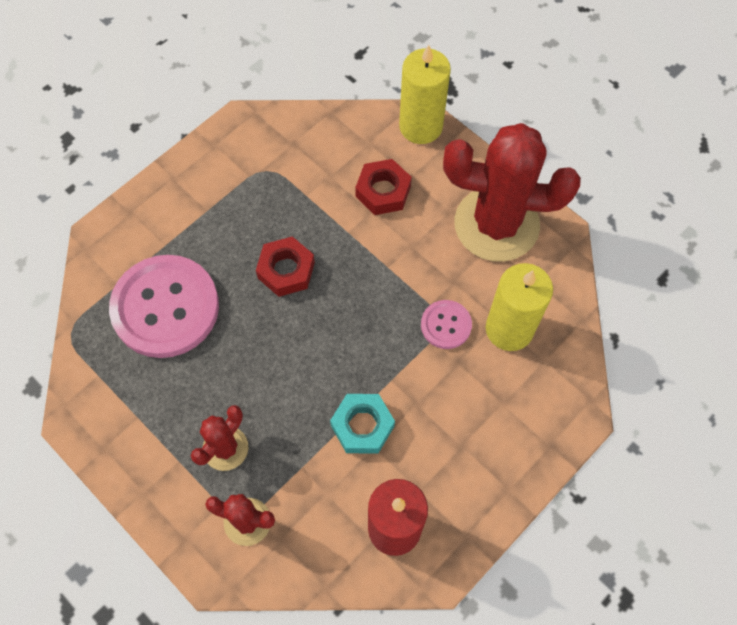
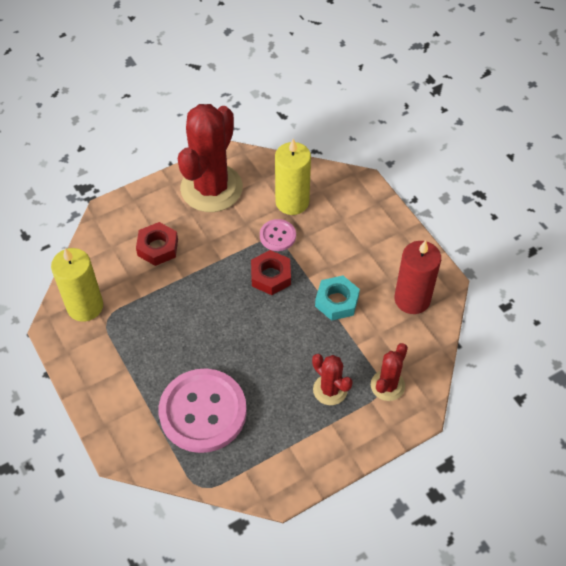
camera: 75 degrees left, 10 degrees down
red nut [256,237,315,297] -> red nut moved to [251,250,291,295]
yellow candle [399,45,451,144] -> yellow candle moved to [51,248,103,322]

